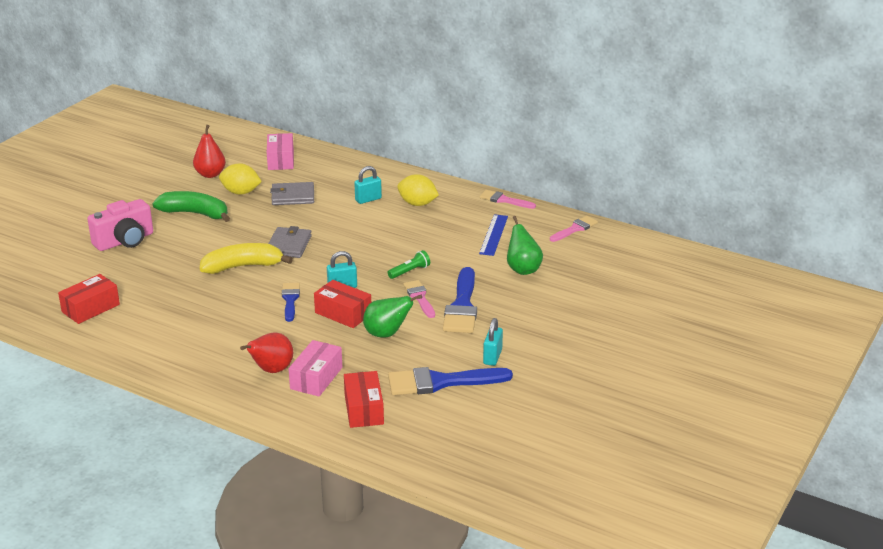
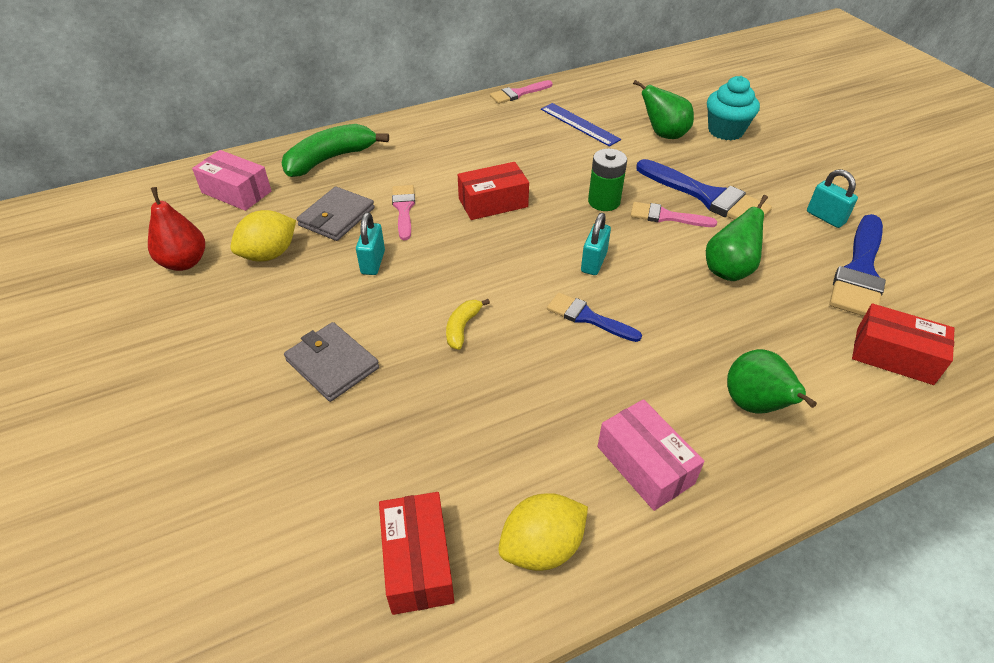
camera: 55 degrees left, 15 degrees up
pink camera [88,199,153,251] -> none
green banana [152,191,230,222] -> green banana moved to [282,124,389,177]
yellow banana [200,243,293,274] -> yellow banana [446,299,490,350], size x0.50
red pear [240,332,293,373] -> green pear [727,349,817,414]
grey wallet [268,226,312,258] -> grey wallet moved to [284,322,379,402]
pink box [289,340,342,396] -> pink box moved to [597,399,704,511]
red box [314,280,371,328] -> red box moved to [458,162,529,220]
turquoise padlock [354,166,382,204] -> turquoise padlock moved to [356,212,385,275]
green flashlight [388,250,430,279] -> green battery [588,149,627,211]
yellow lemon [397,174,439,206] -> yellow lemon moved to [498,493,588,571]
pink brush [550,216,598,242] -> pink brush moved to [392,185,415,240]
none -> turquoise cupcake [707,76,760,140]

